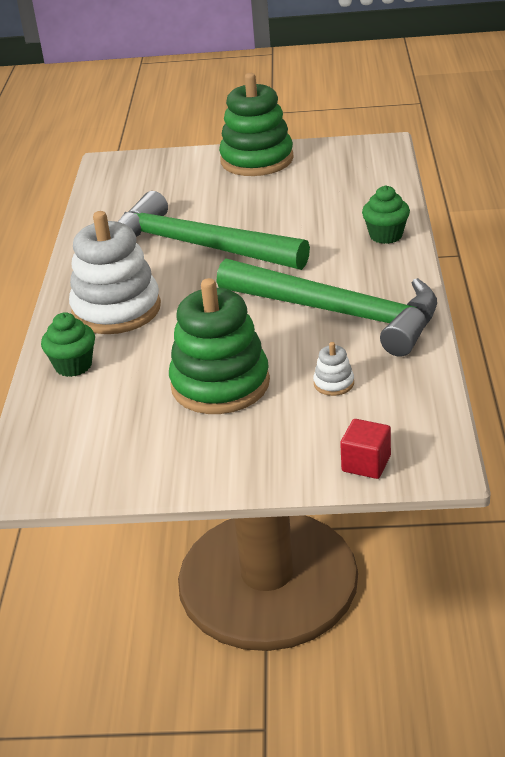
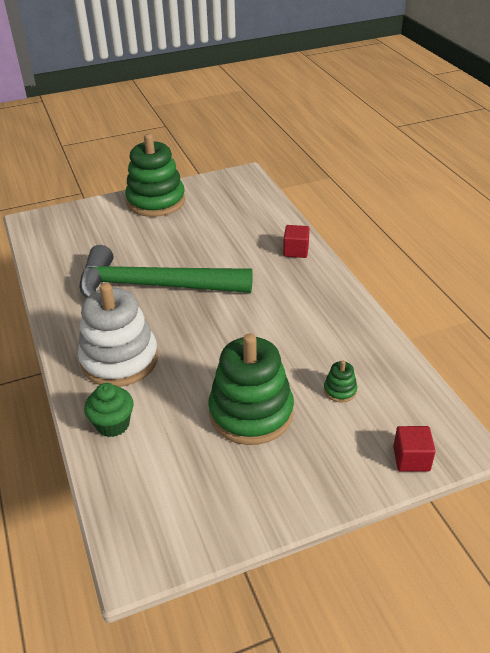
camera: 25 degrees left, 5 degrees up
green hammer [217,258,437,357] -> none
white stacking toy [313,342,354,396] -> green stacking toy [324,361,357,403]
green cupcake [362,185,410,244] -> red cube [283,225,310,258]

